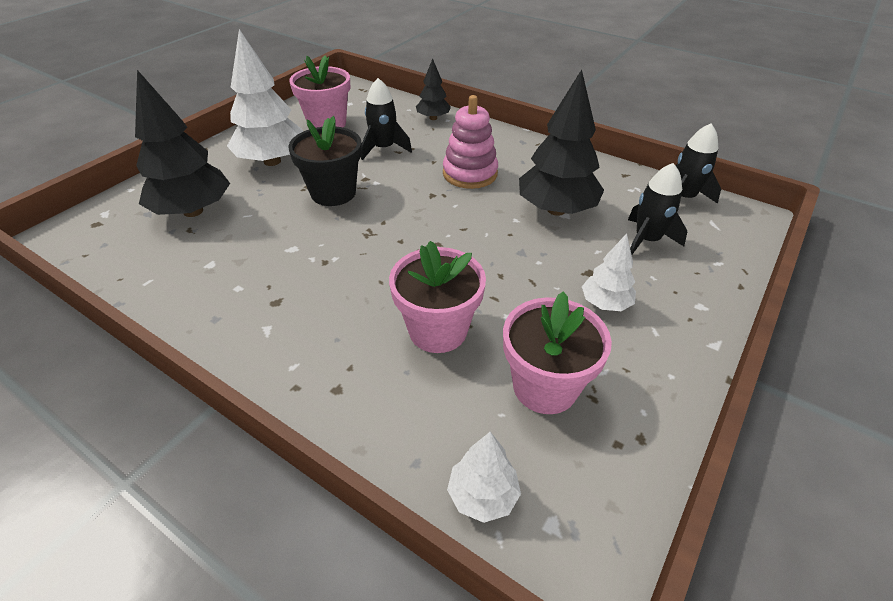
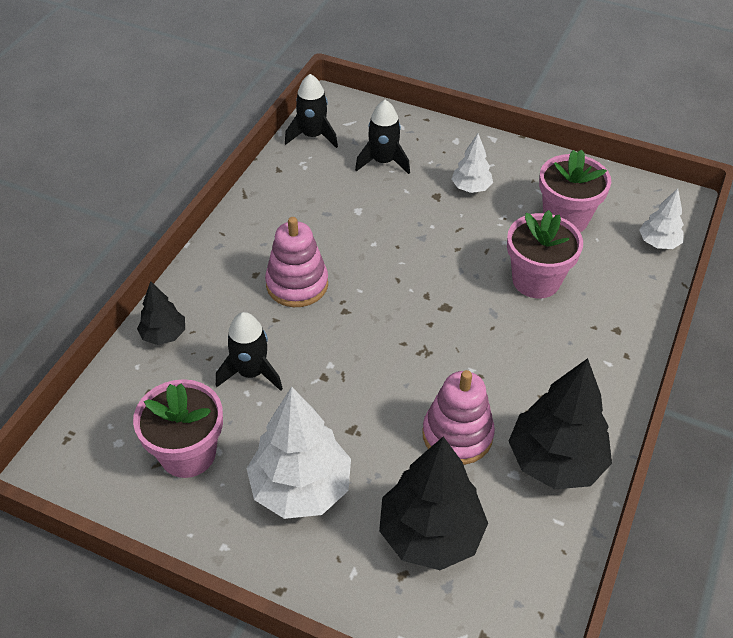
camera: 100 degrees left, 5 degrees up
black flower pot [288,116,362,206] -> none
black tree [519,69,604,216] -> black tree moved to [509,358,612,489]
none -> pink stacking toy [422,370,495,465]

